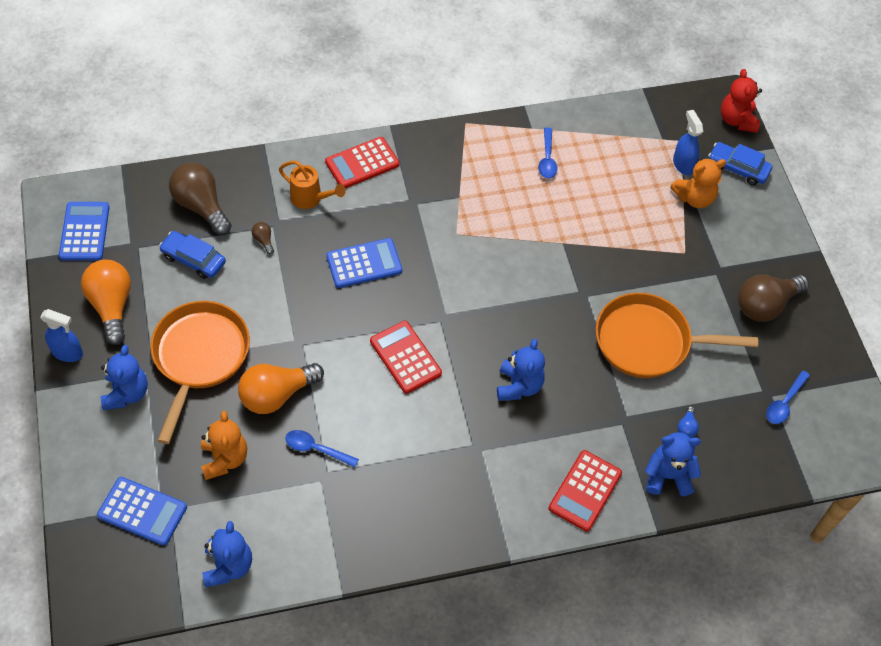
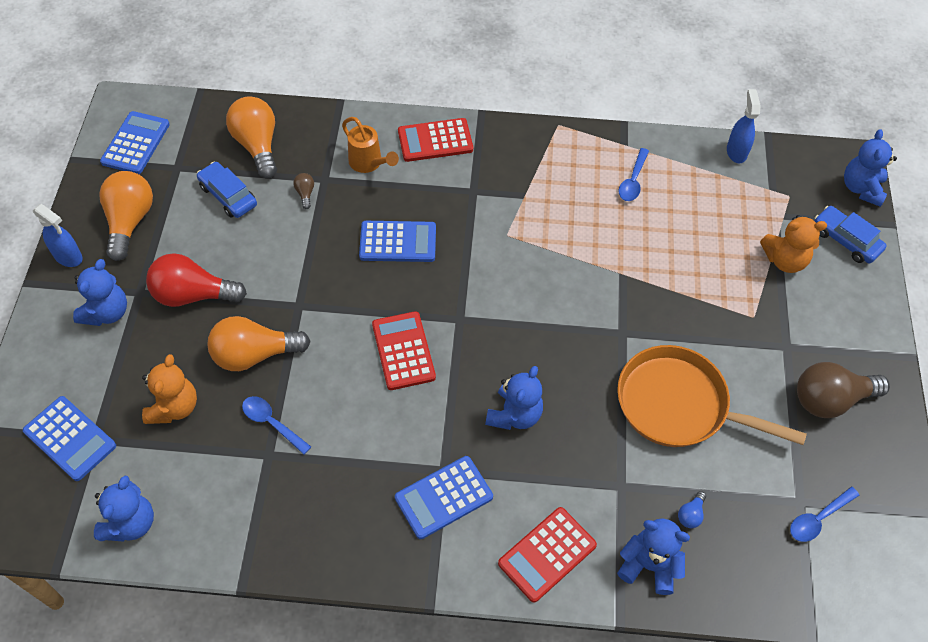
camera: 20 degrees right, 0 degrees up
orange pan [150,301,250,444] -> red light bulb [146,253,247,307]
brown light bulb [169,163,232,235] -> orange light bulb [226,96,277,179]
blue spray bottle [673,110,703,175] -> blue spray bottle moved to [727,89,761,164]
red teddy bear [721,69,762,133] -> blue teddy bear [844,129,897,207]
none -> blue calculator [395,456,493,539]

